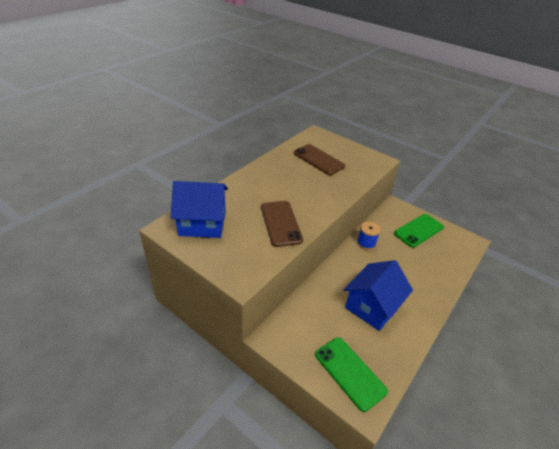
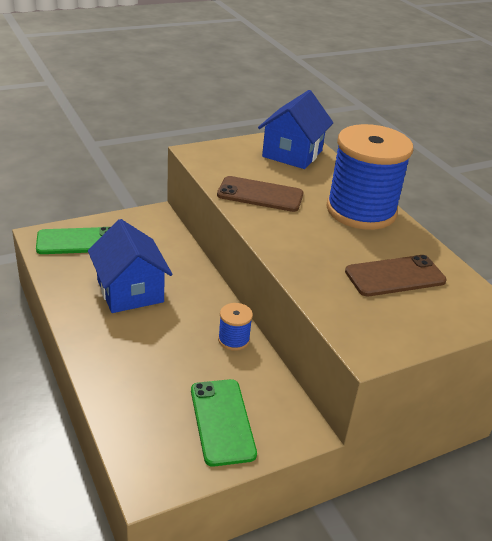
camera: 115 degrees right, 5 degrees down
none -> blue spool [326,124,413,230]

